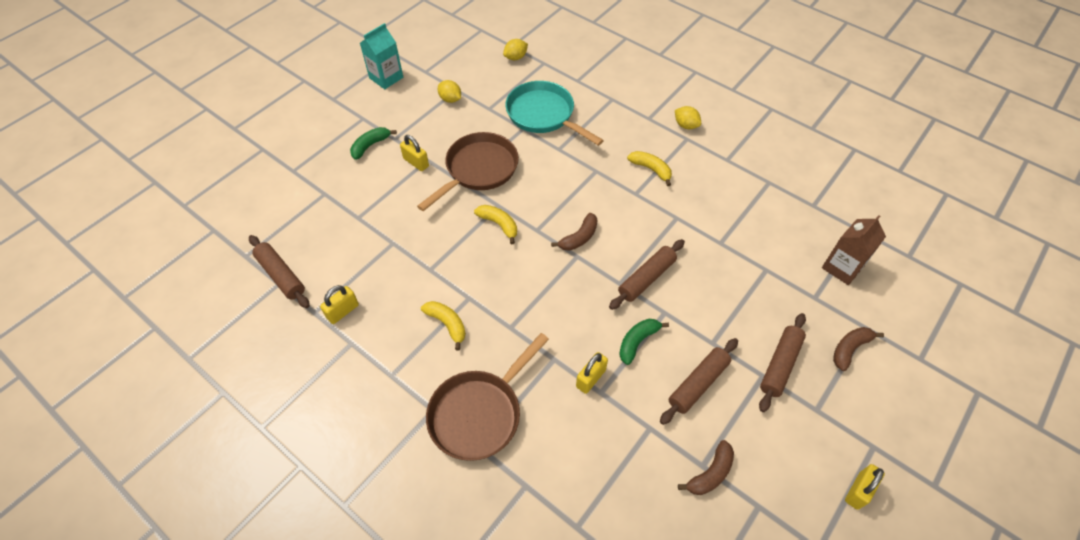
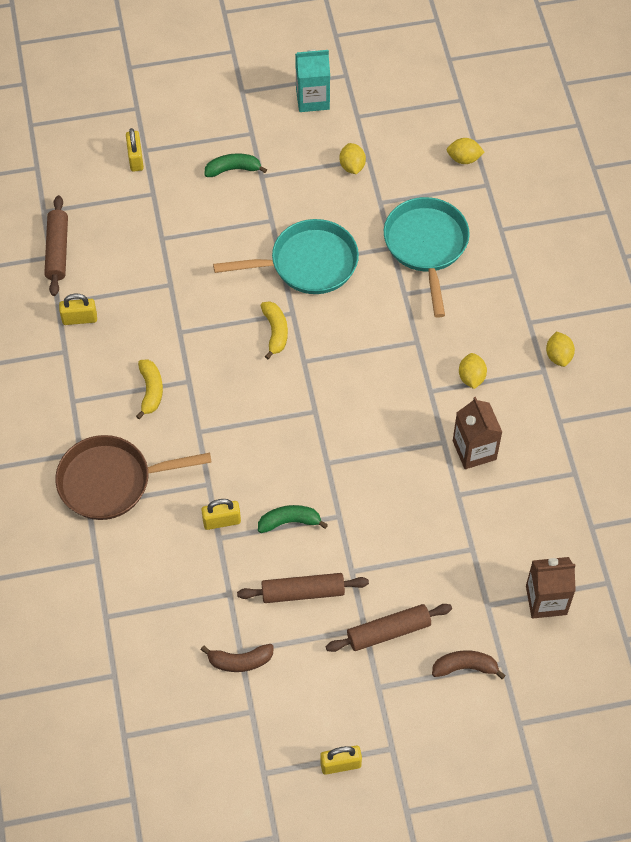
camera: 40 degrees right, 5 degrees up
yellow padlock [400,135,429,171] -> yellow padlock moved to [126,128,144,172]
brown pan [417,132,519,211] -> turquoise pan [213,219,359,294]
brown banana [551,213,598,251] -> none
brown rolling pin [609,239,685,310] -> none
yellow banana [627,151,672,186] -> yellow lemon [459,353,487,389]
none -> brown carton [453,397,502,469]

